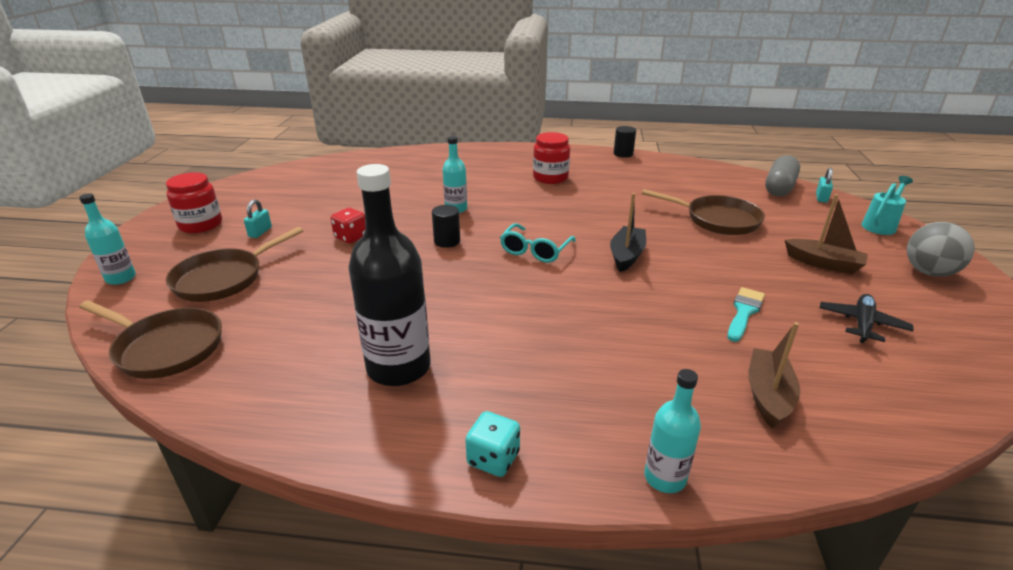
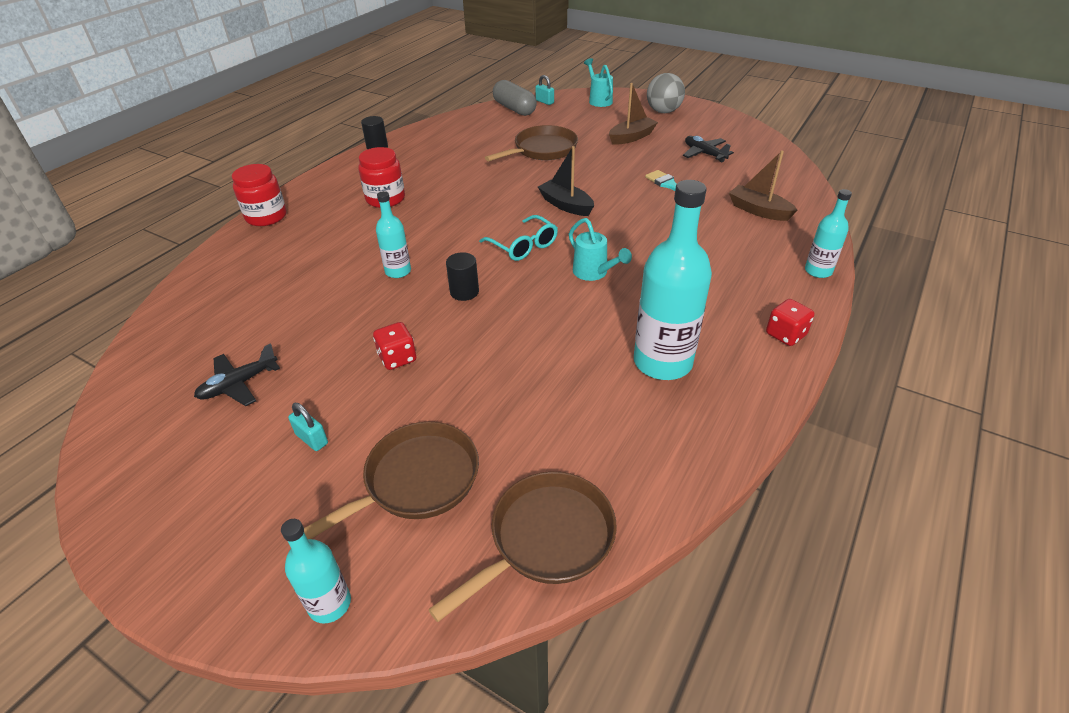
camera: 65 degrees left, 10 degrees up
red jar [166,172,222,233] -> red jar moved to [232,164,287,226]
brown pan [166,227,303,302] -> brown pan turned 105 degrees counterclockwise [304,422,479,539]
black bottle [348,164,430,386] -> turquoise bottle [634,180,712,380]
turquoise dice [465,411,520,477] -> red dice [766,299,815,346]
none -> black plane [194,343,280,406]
none -> turquoise watering can [569,218,632,281]

